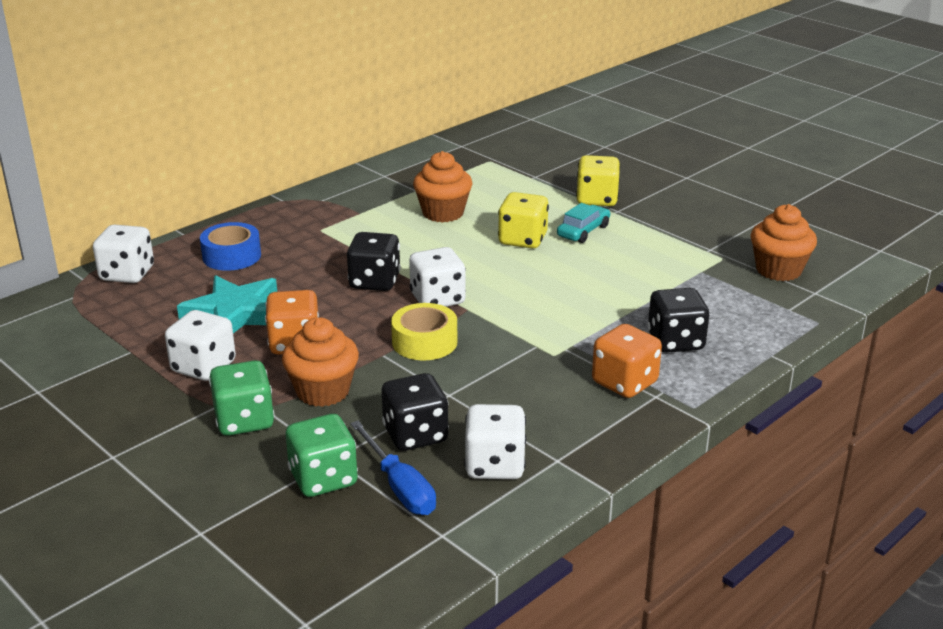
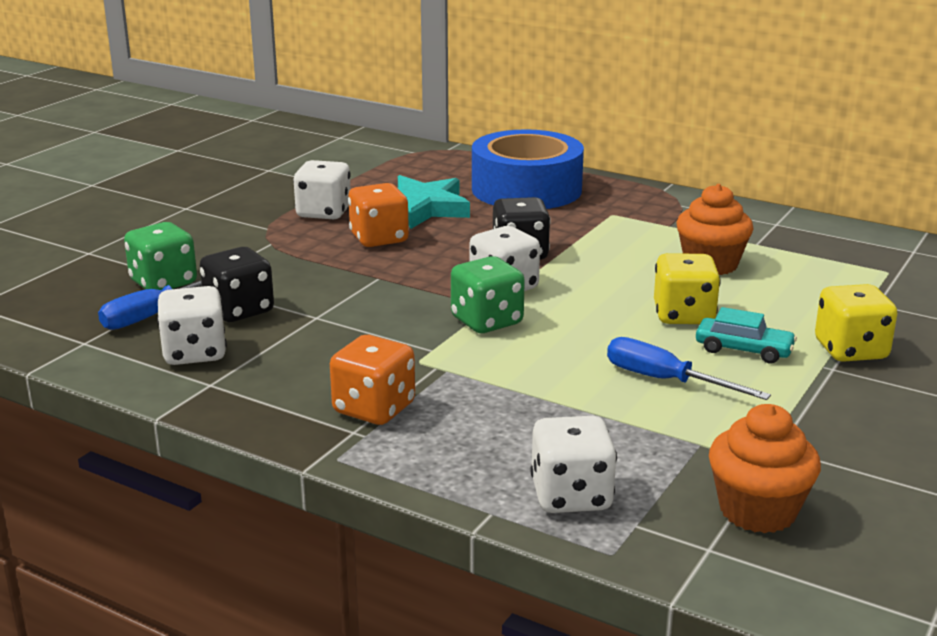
camera: 75 degrees right, 5 degrees down
white dice [93,225,154,283] -> white dice moved to [531,416,617,513]
blue tape [200,222,261,271] -> blue tape [472,129,584,209], size x1.83
green dice [209,360,274,436] -> green dice moved to [451,256,525,333]
orange cupcake [282,317,359,407] -> none
yellow tape [391,303,457,360] -> none
black dice [647,288,710,353] -> none
none -> blue screwdriver [607,337,771,400]

